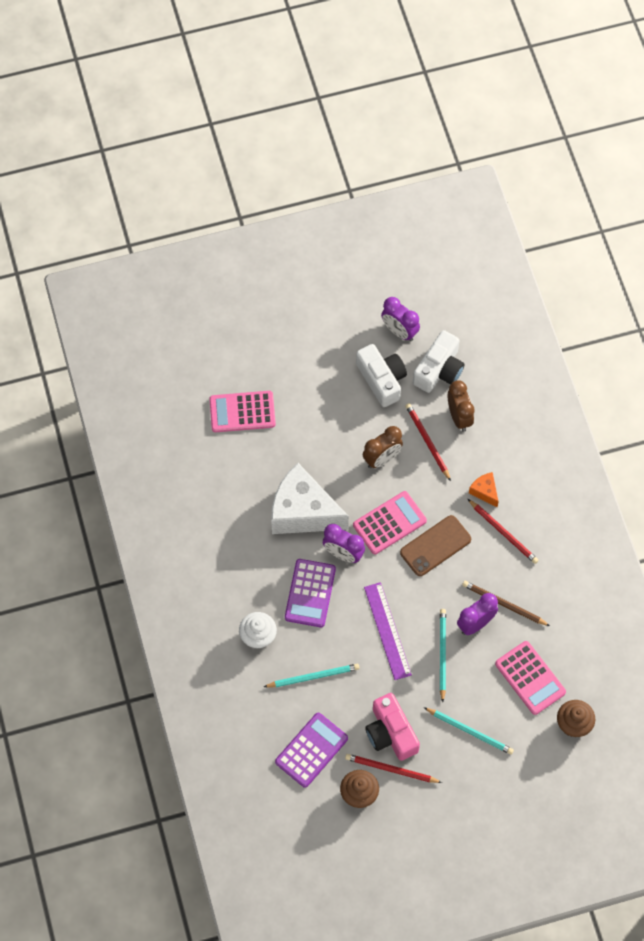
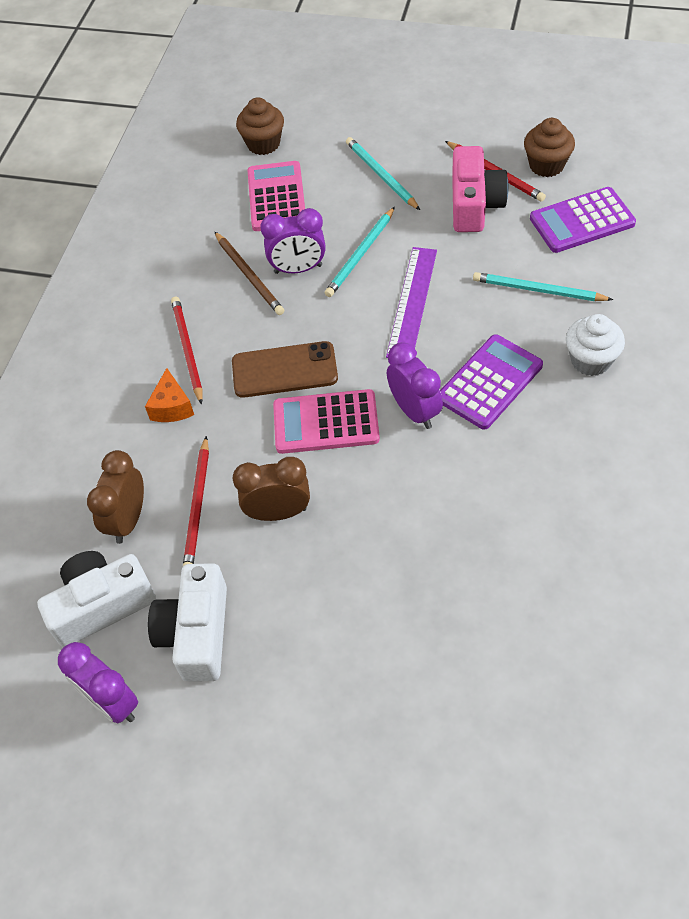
camera: 145 degrees left, 10 degrees down
pink calculator [209,391,276,432] -> none
white cheese [271,463,349,534] -> none
purple clock [381,297,420,341] -> purple clock turned 150 degrees clockwise [58,642,138,723]

